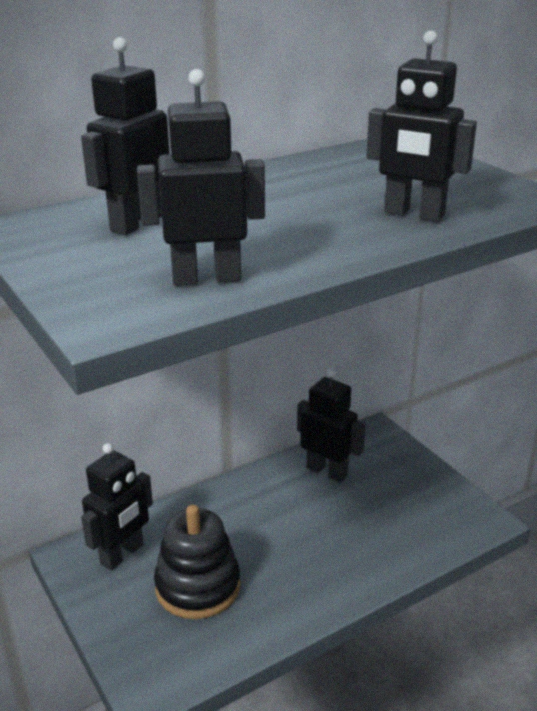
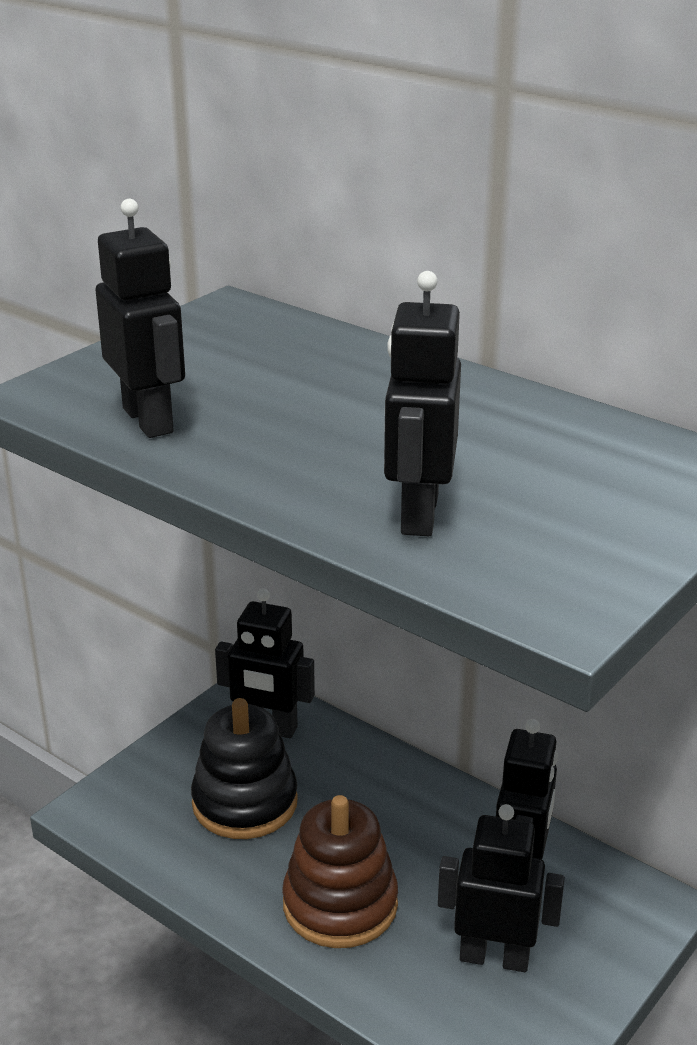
camera: 70 degrees right, 0 degrees up
black robot [81,37,170,235] -> black robot moved to [438,804,565,972]
none -> brown stacking toy [282,795,398,948]

